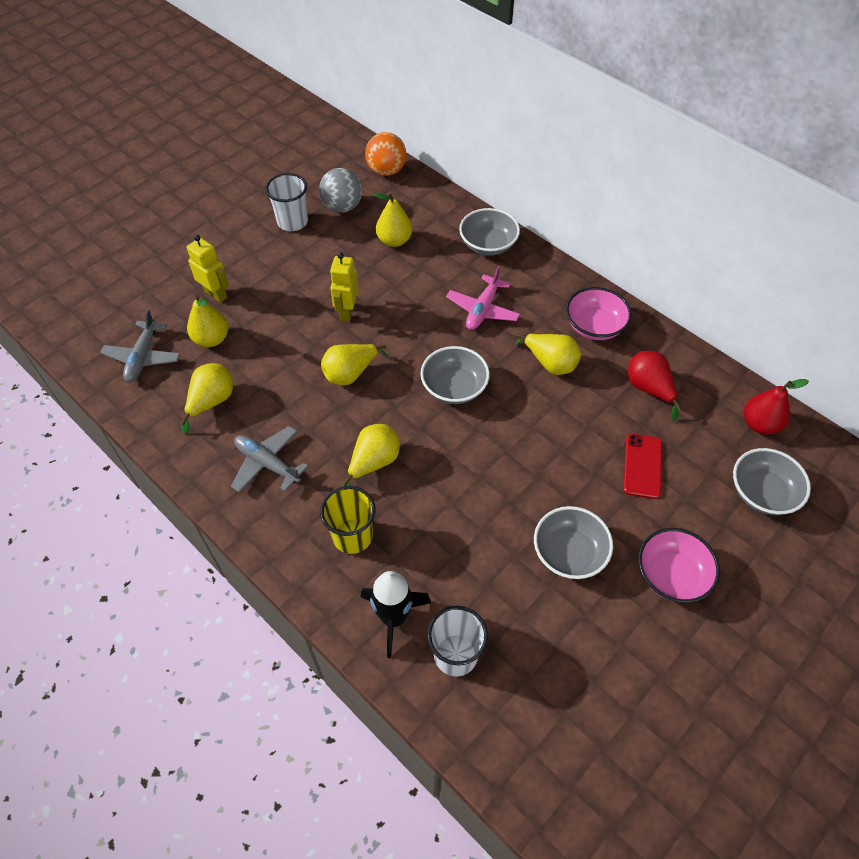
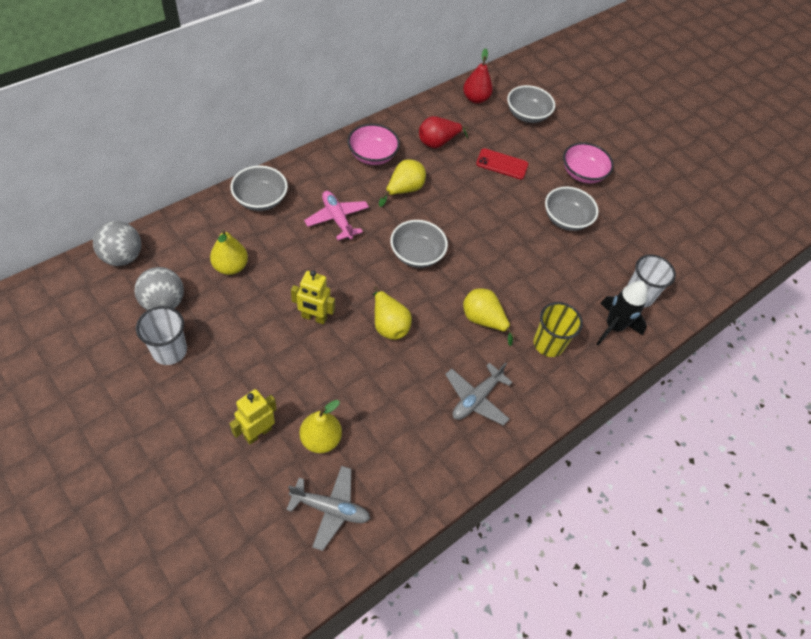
camera: 90 degrees left, 0 degrees up
yellow pear [180,363,233,434] -> none
orange ball [365,132,406,176] -> grey ball [93,221,141,266]
pink plane [446,266,520,330] -> pink plane turned 150 degrees counterclockwise [304,191,369,240]

